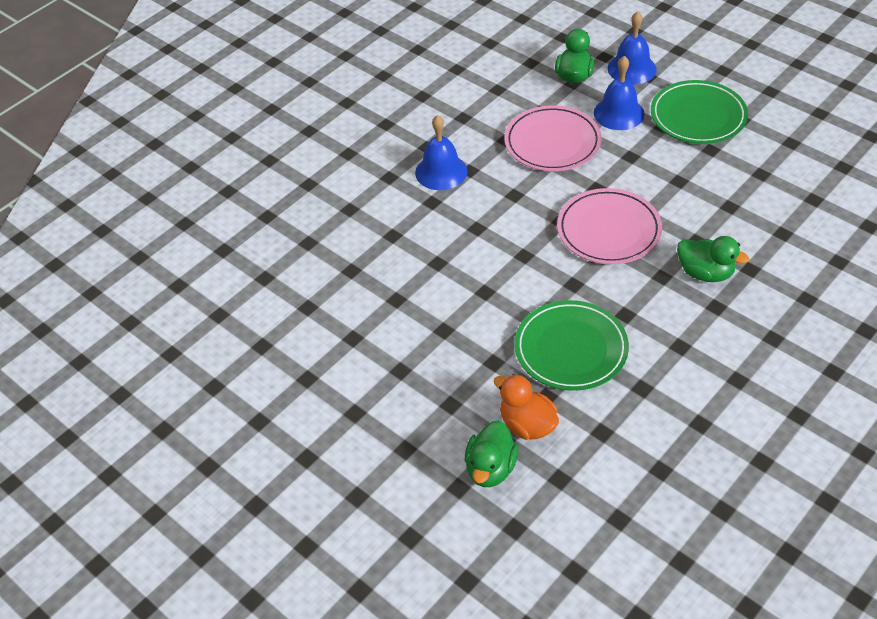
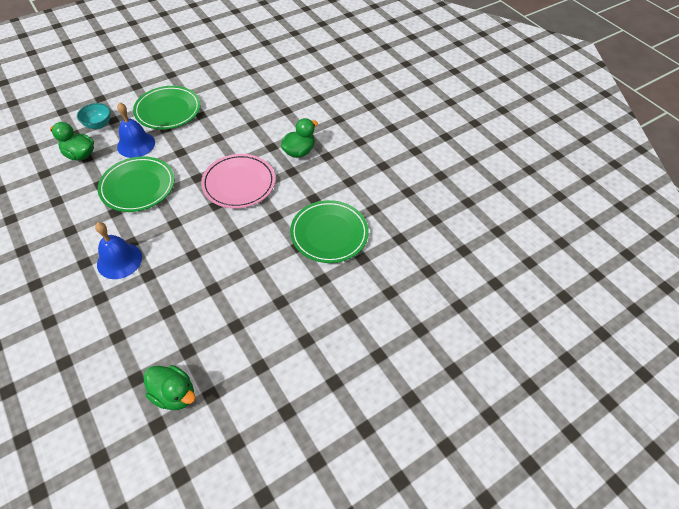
camera: 80 degrees left, 5 degrees up
green duck [465,420,518,487] -> green duck moved to [143,365,195,410]
orange duck [494,374,559,440] -> none
pink plate [504,105,602,171] -> green plate [98,156,175,212]
blue bell [608,11,657,84] -> turquoise bowl [77,103,111,129]

